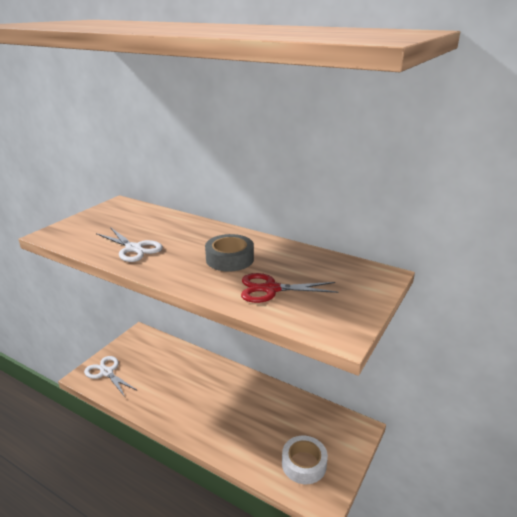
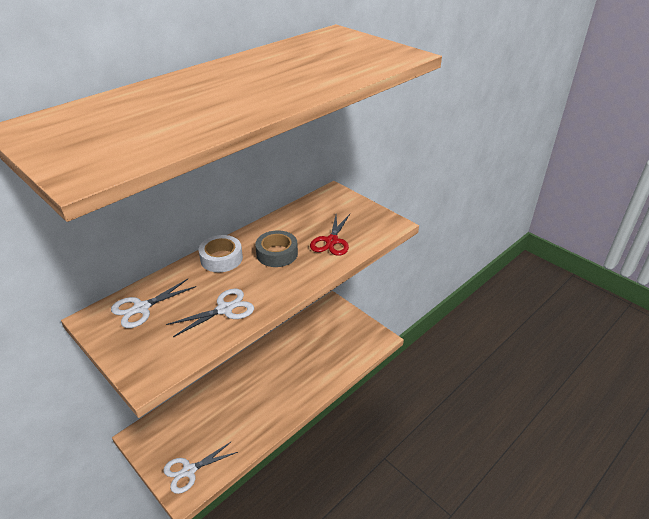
camera: 75 degrees left, 10 degrees up
white tape [282,436,328,484] -> white tape moved to [199,235,243,272]
none -> white scissors [111,279,196,328]

